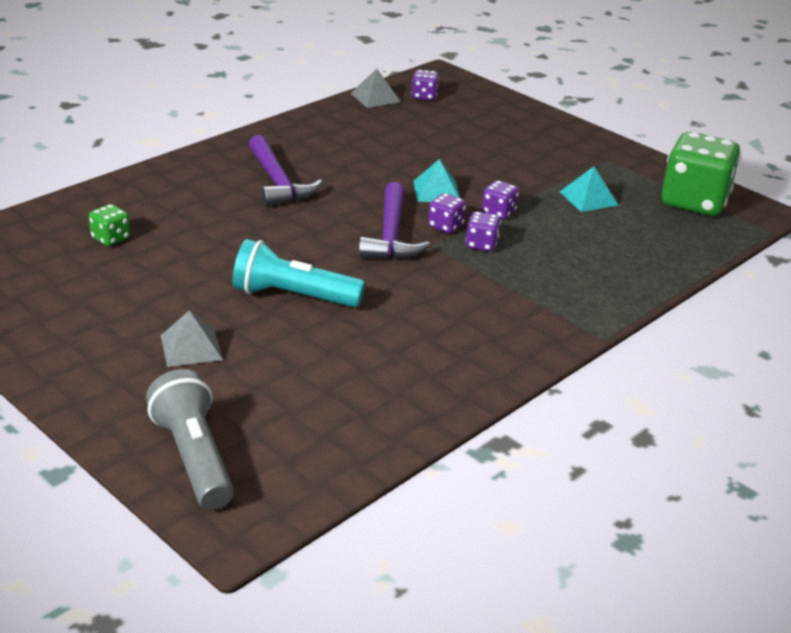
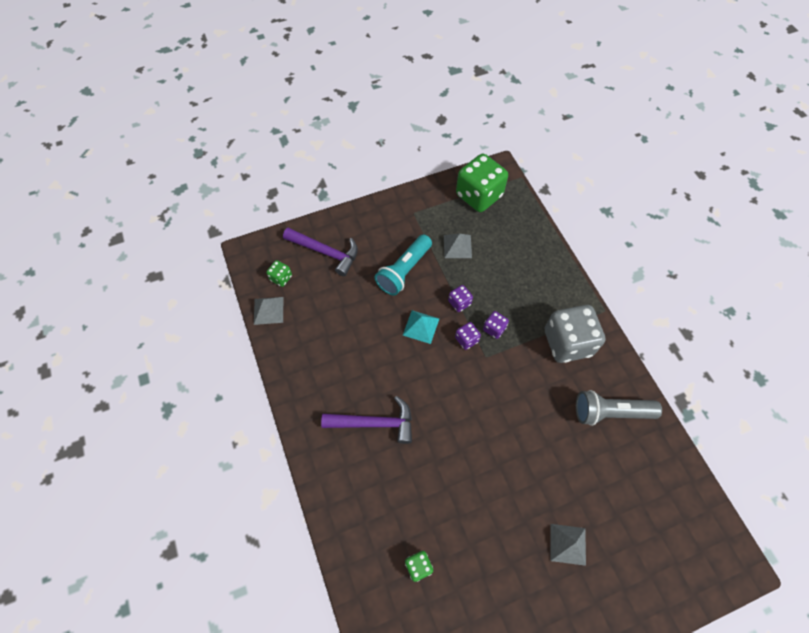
camera: 65 degrees left, 30 degrees up
grey flashlight [146,369,234,510] -> grey flashlight moved to [576,390,662,426]
turquoise flashlight [233,239,365,308] -> turquoise flashlight moved to [375,234,432,296]
purple hammer [359,182,430,260] -> purple hammer moved to [283,228,358,276]
purple dice [412,70,439,101] -> green dice [266,260,292,287]
turquoise pyramid [560,167,618,212] -> grey pyramid [444,234,472,258]
none -> grey dice [545,305,606,363]

